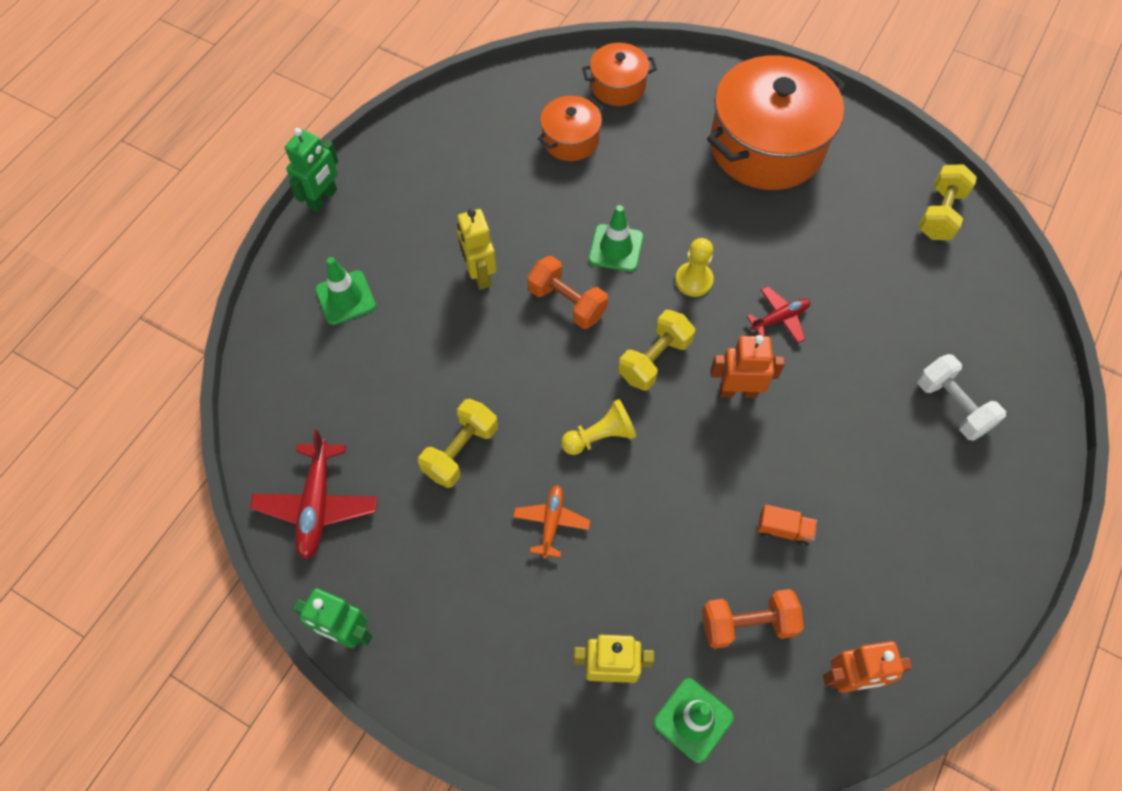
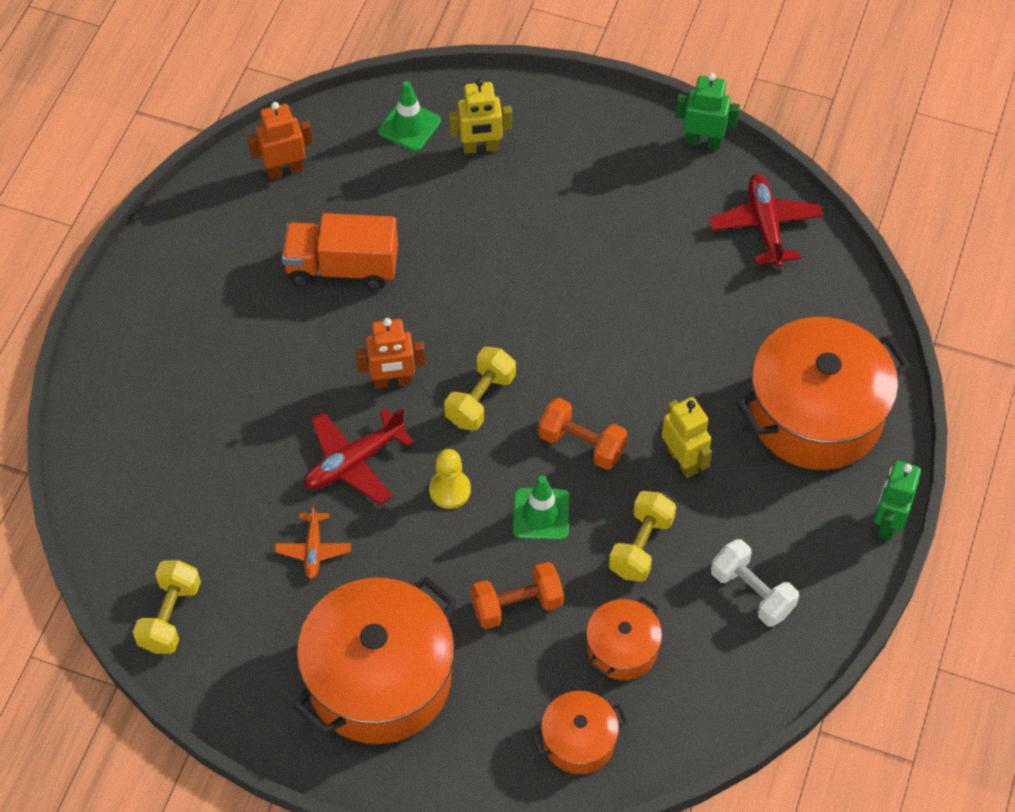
camera: 170 degrees right, 5 degrees down
green traffic cone [315,257,376,325] -> orange pot [736,317,910,470]
yellow dumbbell [418,399,498,488] -> yellow dumbbell moved to [608,491,676,582]
orange plane [513,485,591,559] -> orange plane moved to [275,503,351,579]
yellow pawn [561,399,636,455] -> none
orange dumbbell [702,589,804,649] -> orange dumbbell moved to [470,562,564,629]
red plane [747,286,810,343] -> red plane [304,408,414,505], size x1.63
orange truck [758,505,817,546] -> orange truck [282,213,398,290], size x2.23
white dumbbell [917,354,1006,441] -> white dumbbell moved to [711,539,799,626]

